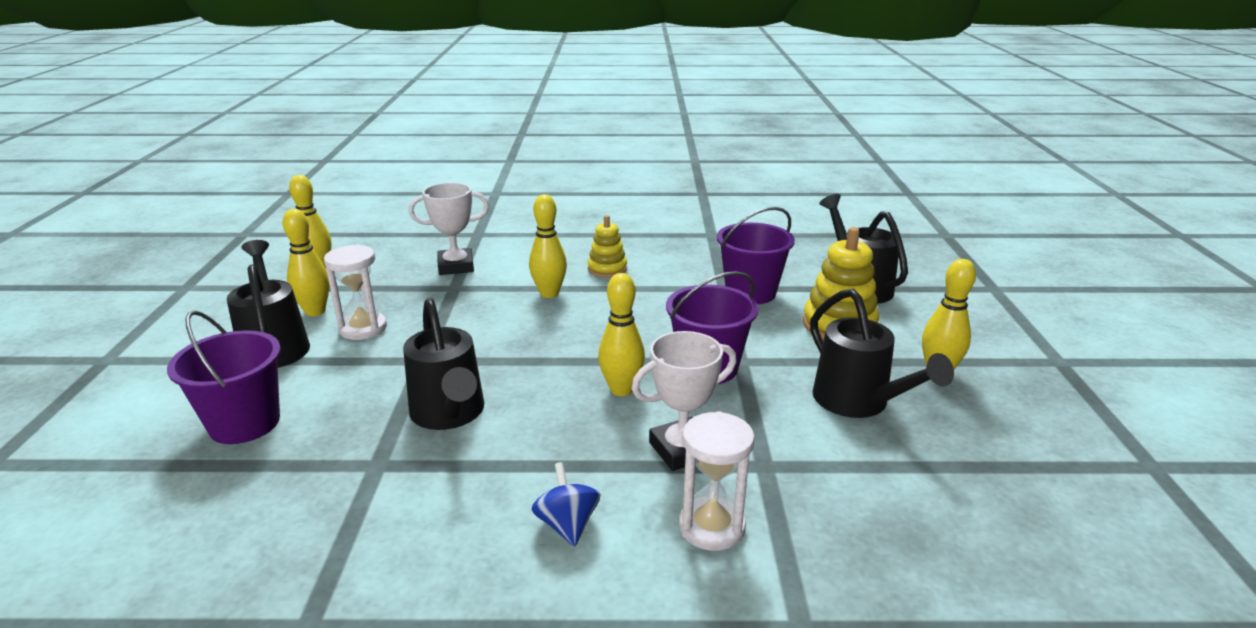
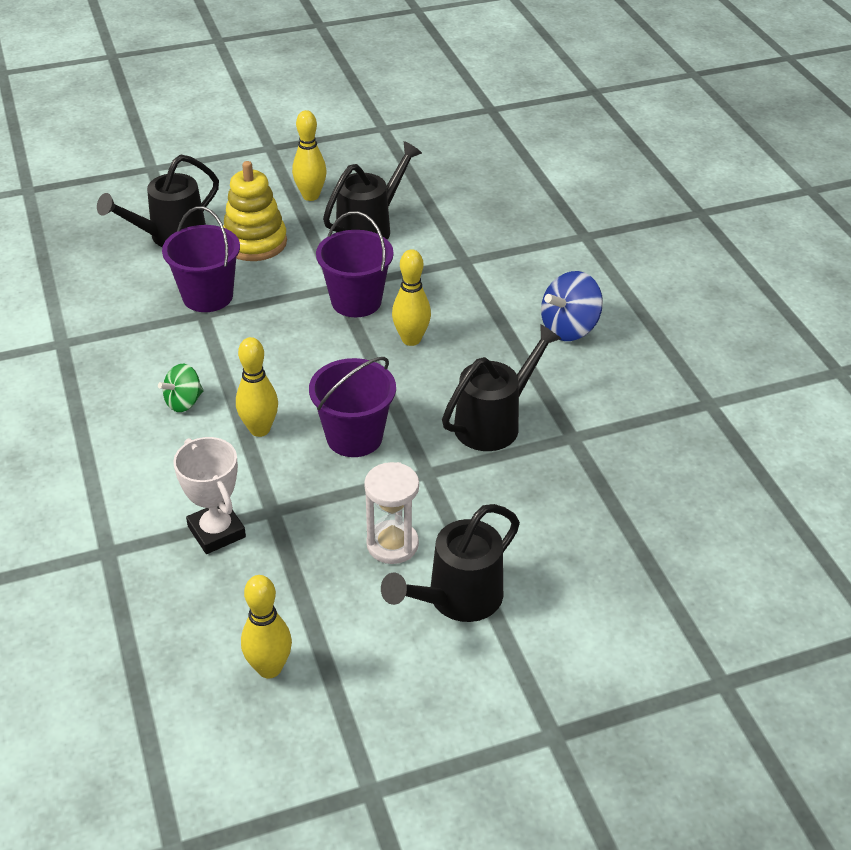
camera: 110 degrees left, 15 degrees up
purple bucket [167,310,281,444] -> purple bucket moved to [309,357,396,457]
yellow bowling pin [282,209,330,316] -> none
blue spinning top [532,462,600,547] -> blue spinning top [541,271,603,341], size x1.55
yellow stacking toy [588,215,627,278] -> green spinning top [158,364,204,412]
white trophy [631,331,737,471] -> none
white hourglass [679,411,755,551] -> none

